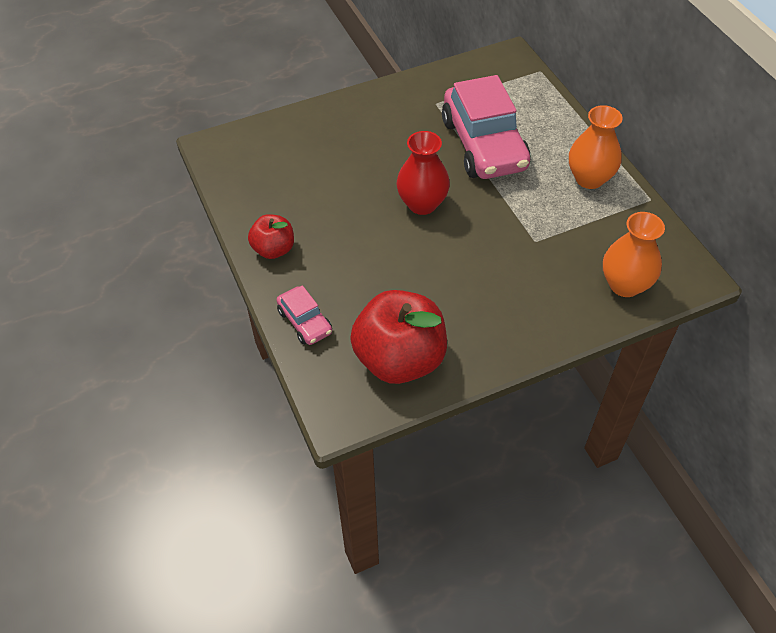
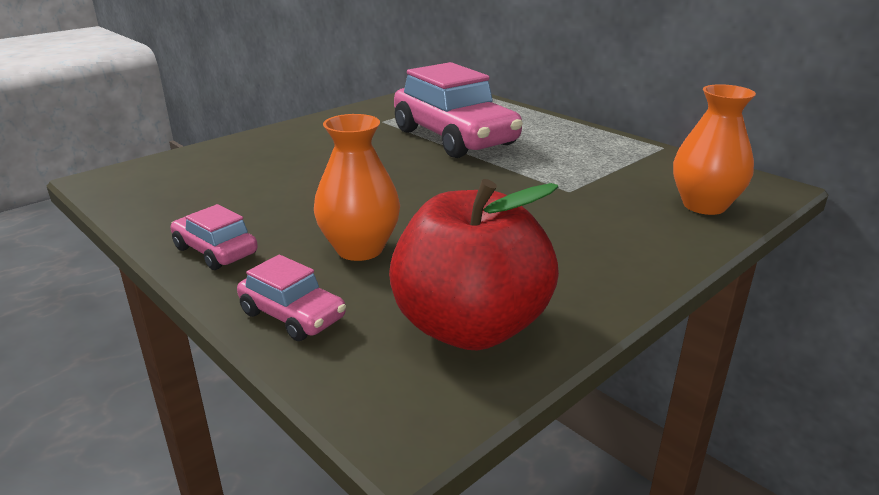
camera: 20 degrees left, 25 degrees down
red apple [248,214,294,259] -> pink car [171,204,258,270]
red vase [396,131,450,215] -> none
orange vase [569,105,623,189] -> orange vase moved to [314,114,400,261]

